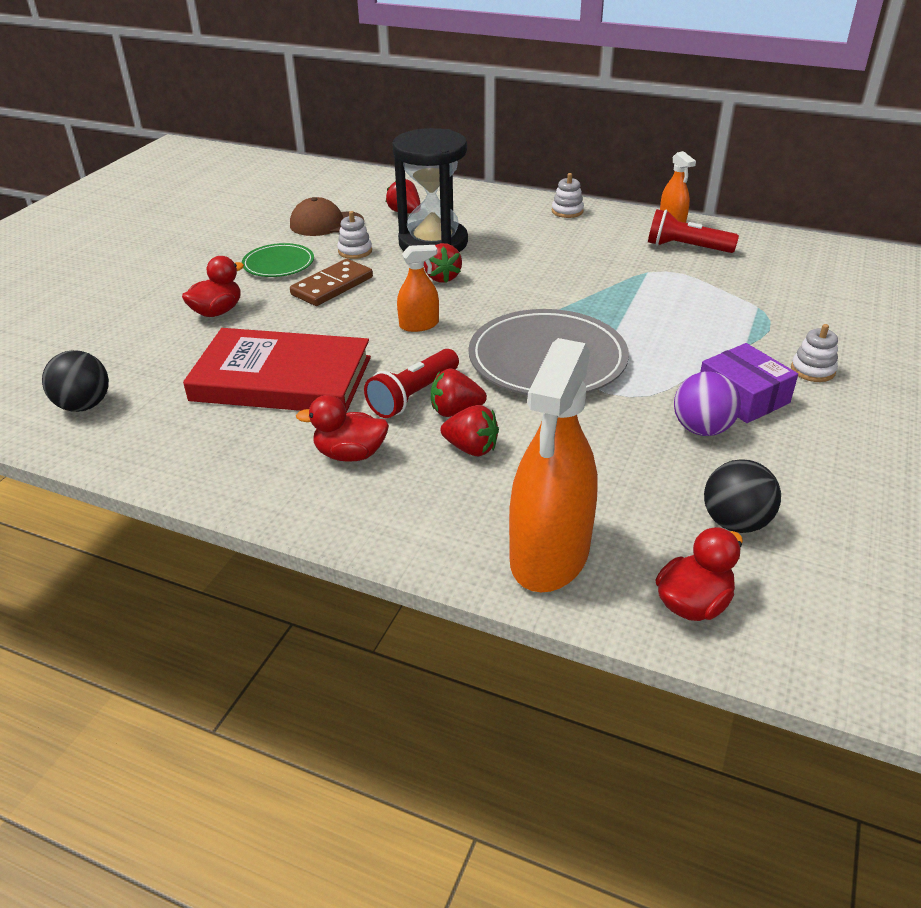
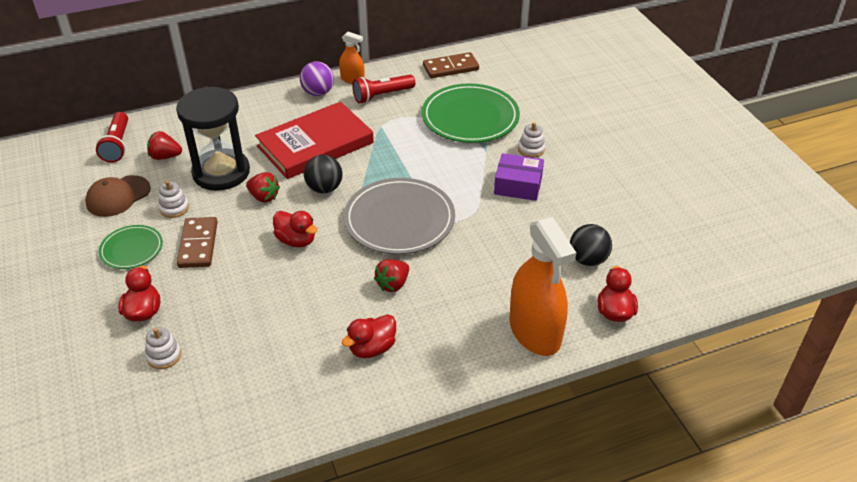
camera: 45 degrees left, 5 degrees up
black ball [42,350,109,412] -> black ball moved to [304,155,343,193]
red book [183,328,371,413] -> red book moved to [255,102,374,179]
red flashlight [364,349,459,418] -> red flashlight moved to [96,112,128,163]
orange spray bottle [397,245,439,332] -> red duck [273,211,317,247]
red strawberry [440,405,499,456] -> none
white stacking toy [552,173,584,218] -> white stacking toy moved to [145,327,181,369]
purple ball [674,371,741,436] -> purple ball moved to [300,62,334,96]
none -> green plate [422,83,520,143]
none -> brown domino [423,52,479,78]

